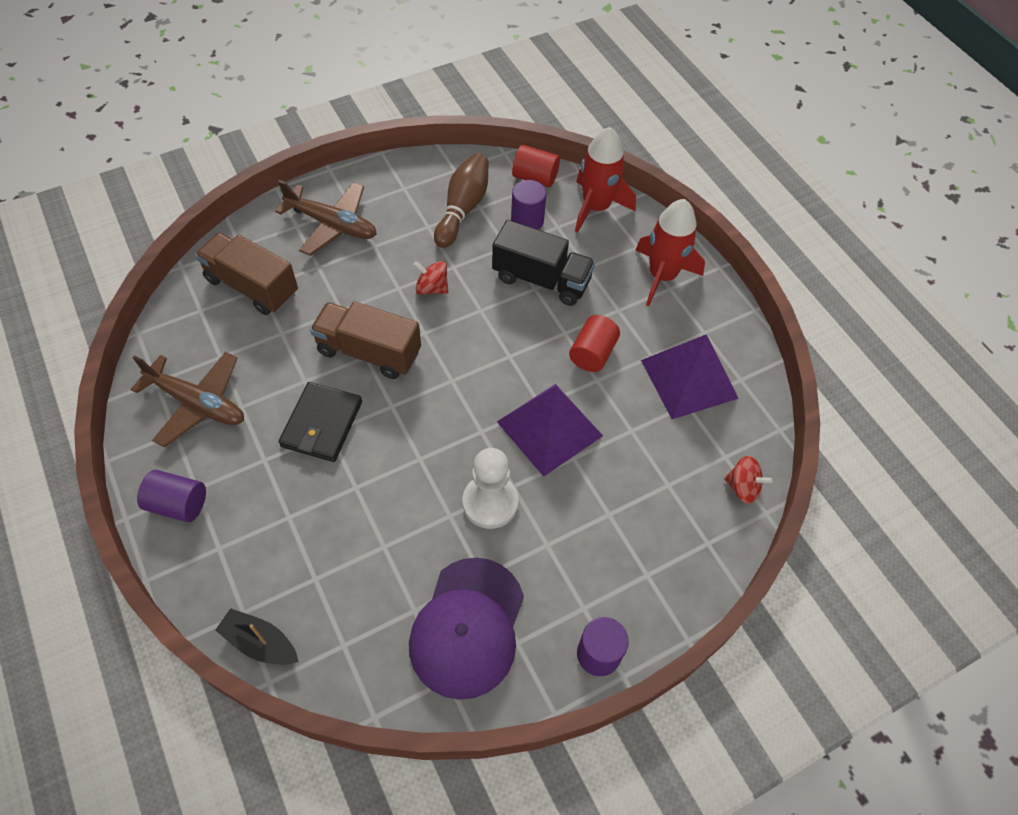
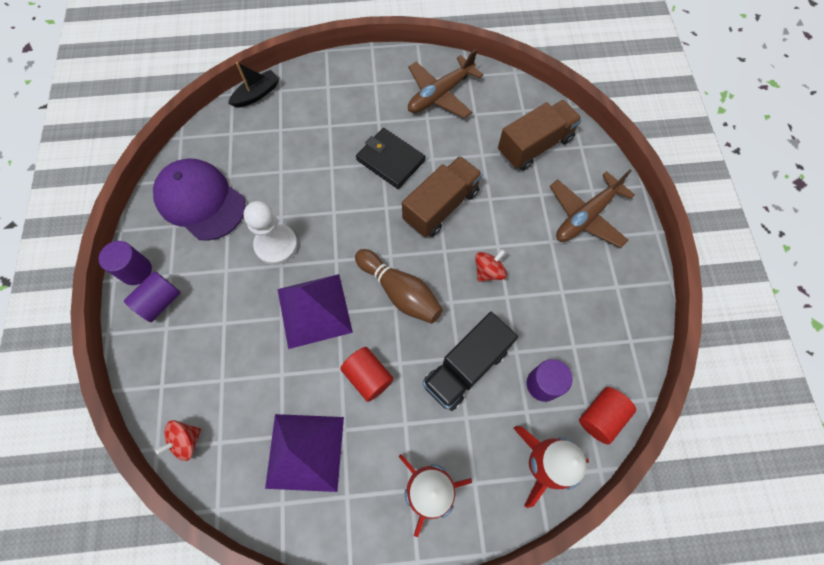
camera: 115 degrees right, 10 degrees up
purple cylinder [137,470,206,522] -> purple cylinder moved to [124,271,181,322]
brown bowling pin [434,153,489,248] -> brown bowling pin moved to [355,249,443,324]

